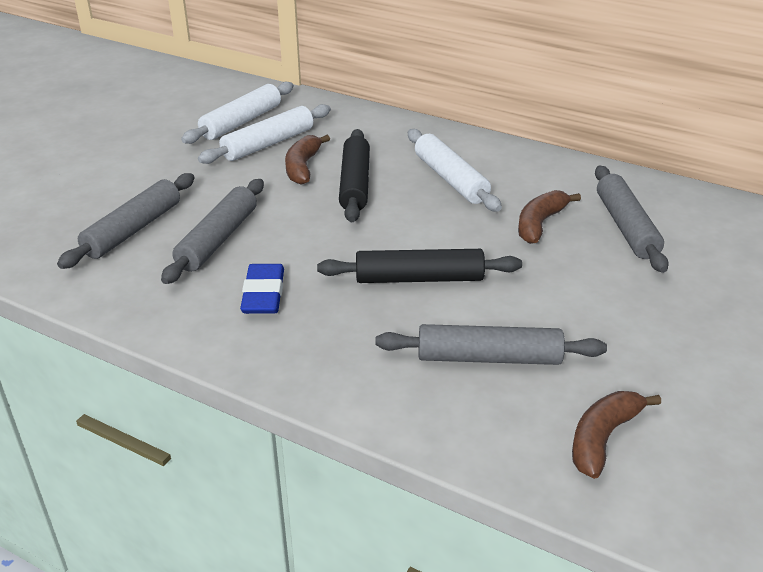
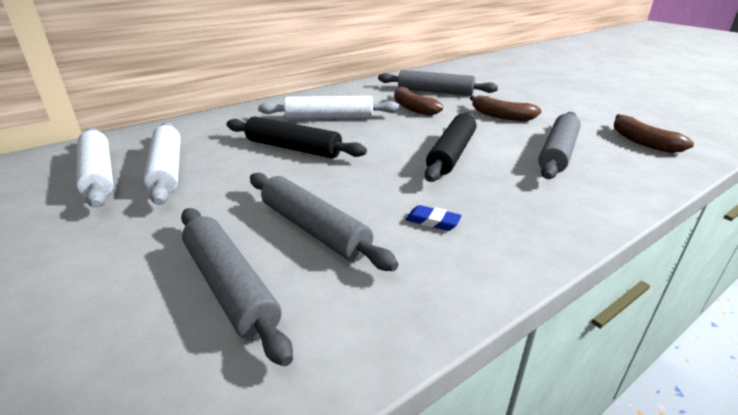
camera: 65 degrees left, 5 degrees down
blue eraser [240,264,284,314] -> blue eraser [405,205,462,231], size x0.59
brown banana [285,135,330,185] -> brown banana moved to [470,95,541,121]

